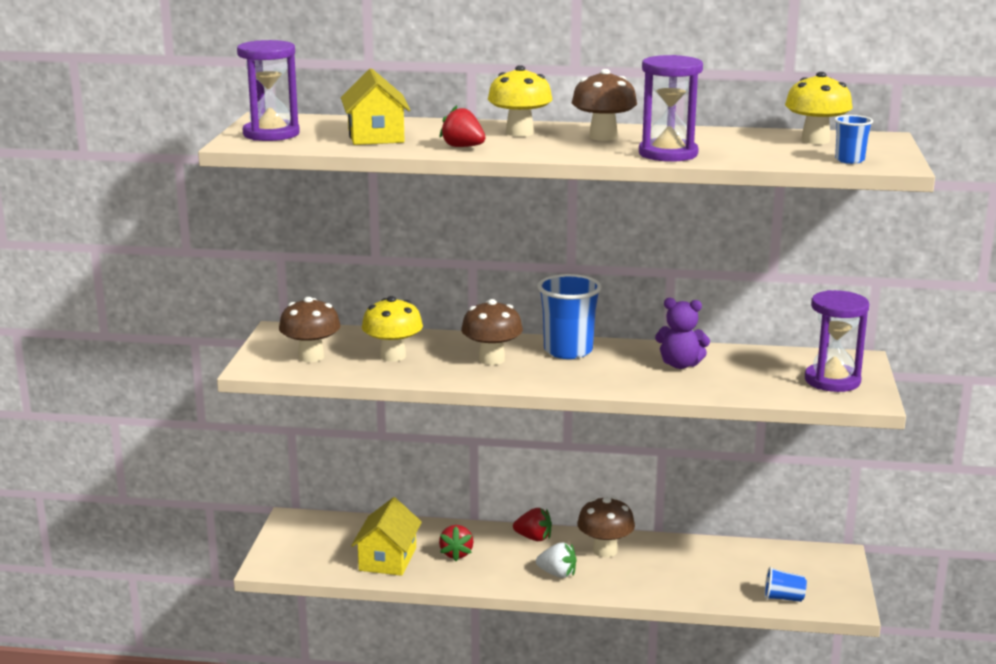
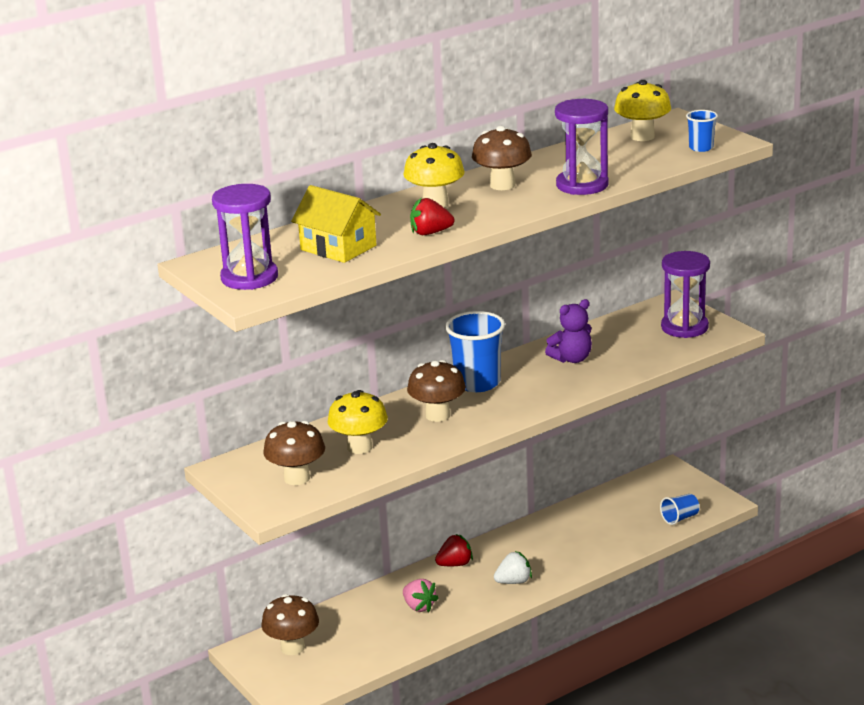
camera: 40 degrees left, 5 degrees up
yellow house [351,497,422,576] -> none
red strawberry [439,525,474,561] -> pink strawberry [403,579,439,612]
brown mushroom [577,497,635,558] -> brown mushroom moved to [261,594,319,655]

